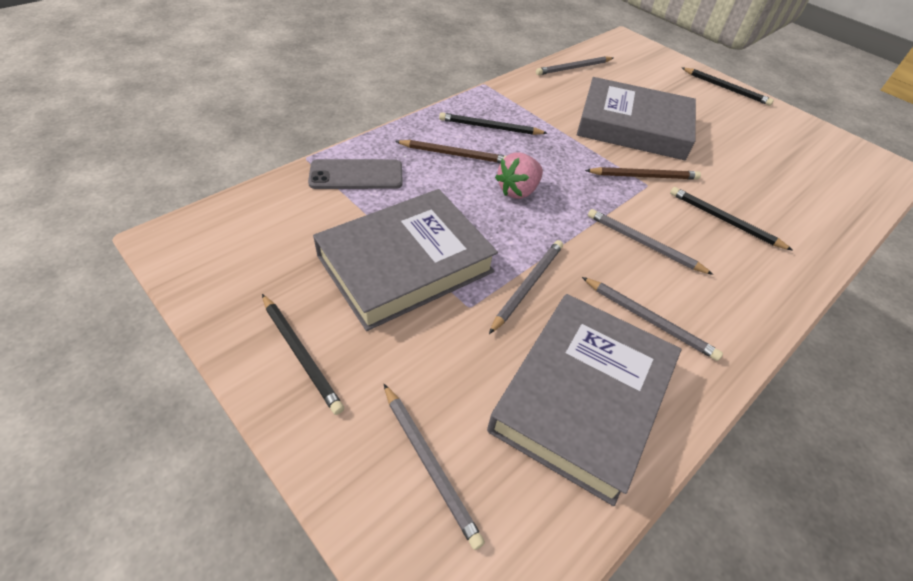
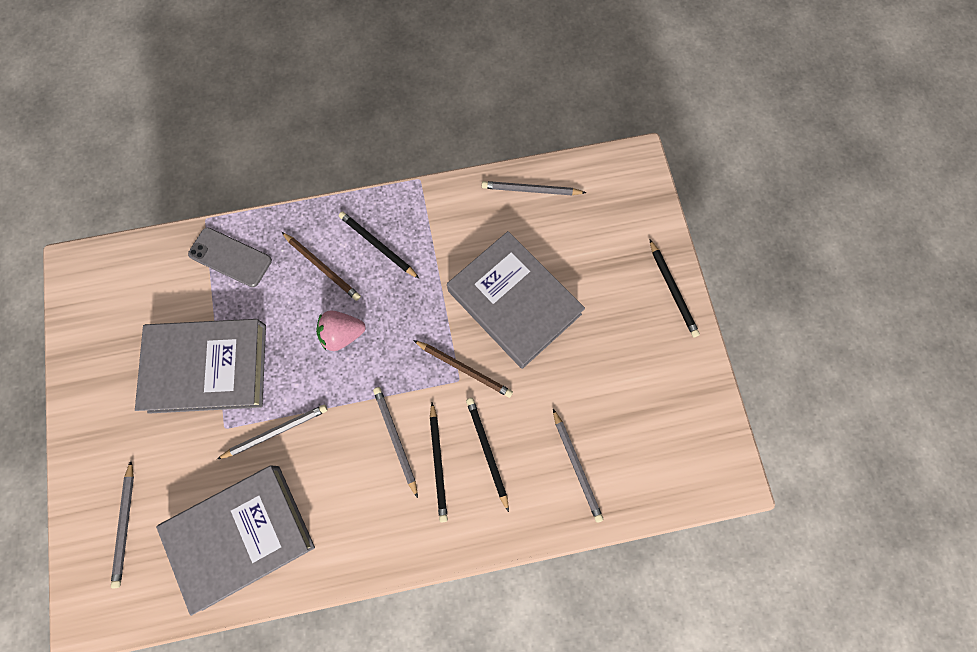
camera: 35 degrees right, 25 degrees up
black pencil [262,294,344,415] -> black pencil moved to [430,402,448,522]
grey pencil [582,277,723,361] -> grey pencil moved to [553,409,603,523]

